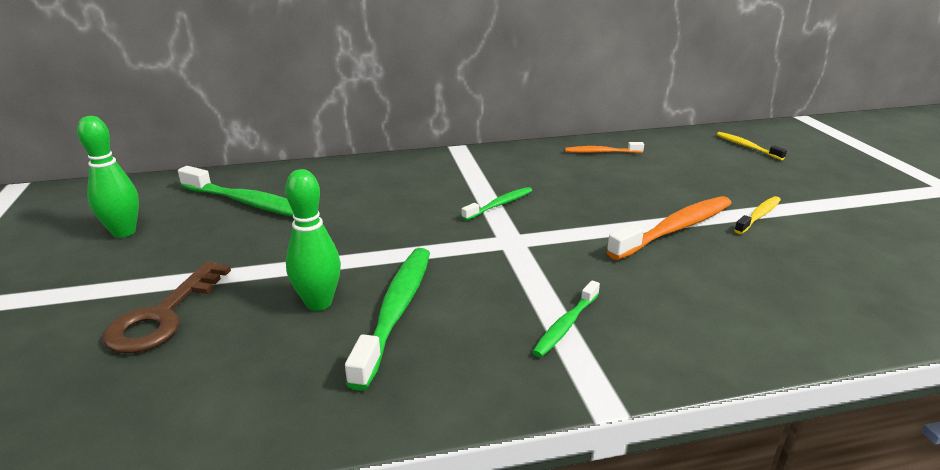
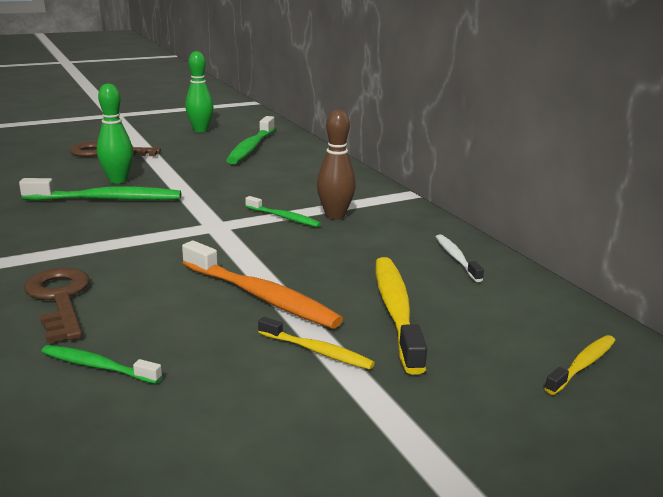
camera: 75 degrees right, 5 degrees down
green toothbrush [532,280,600,357] -> green toothbrush moved to [42,345,162,384]
orange toothbrush [565,142,644,153] -> white toothbrush [436,234,484,282]
none -> brown key [24,267,90,343]
none -> brown bowling pin [317,110,356,220]
none -> yellow toothbrush [376,257,427,375]

